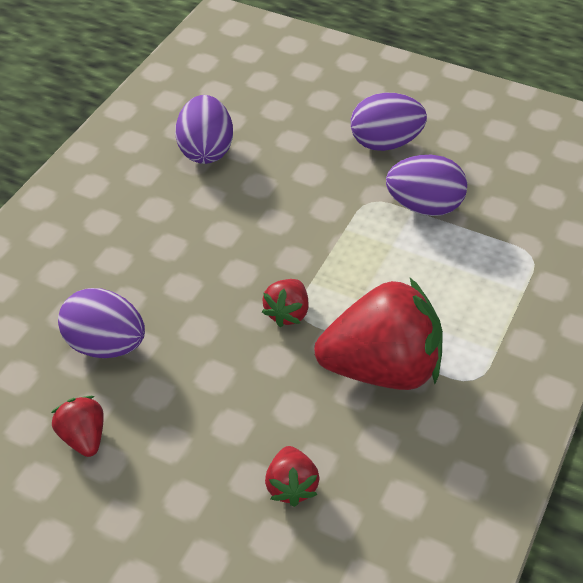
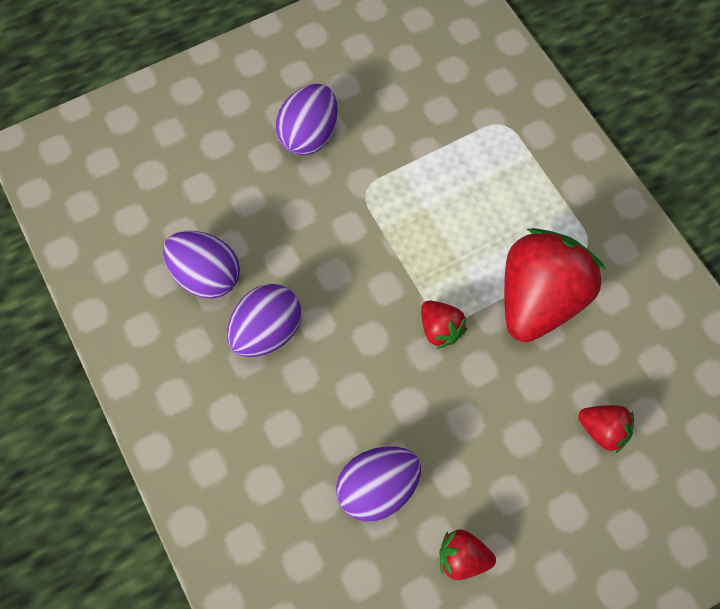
camera: 55 degrees left, 20 degrees up
purple egg [386,155,467,216] -> purple egg moved to [227,284,301,357]

